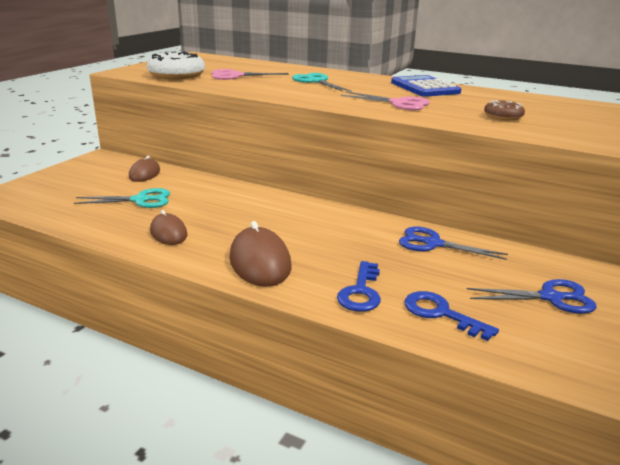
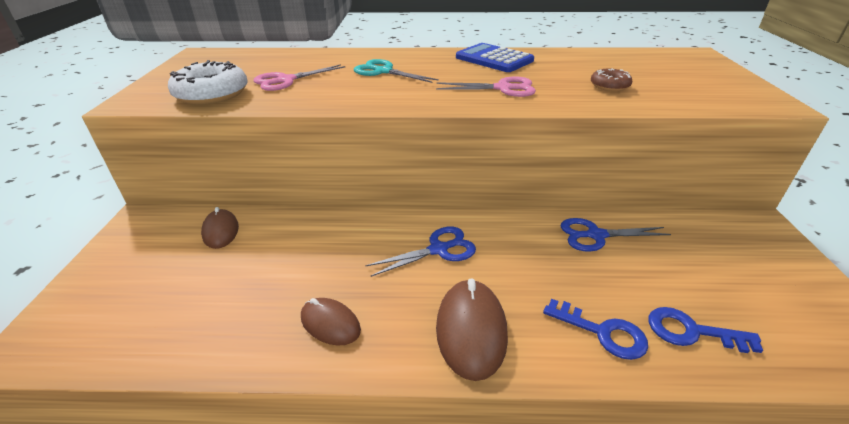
camera: 25 degrees left, 10 degrees up
turquoise scissors [74,188,170,208] -> none
brown mouse [229,221,292,287] -> brown mouse turned 45 degrees clockwise [436,278,508,381]
blue key [337,261,381,312] -> blue key turned 45 degrees counterclockwise [543,299,648,360]
blue scissors [466,279,597,314] -> blue scissors moved to [365,226,476,277]

